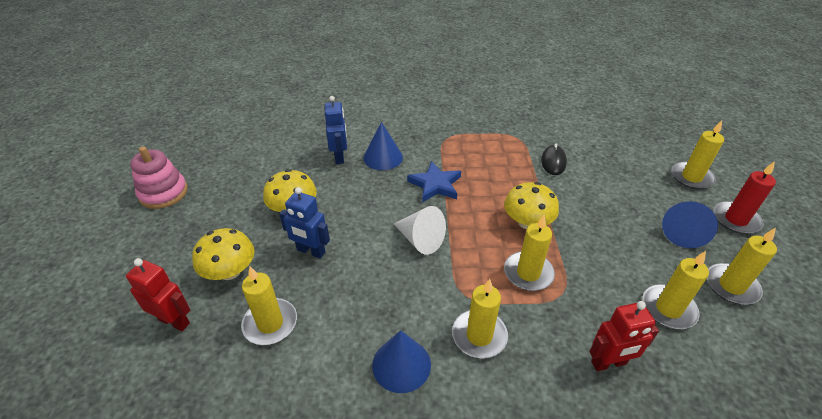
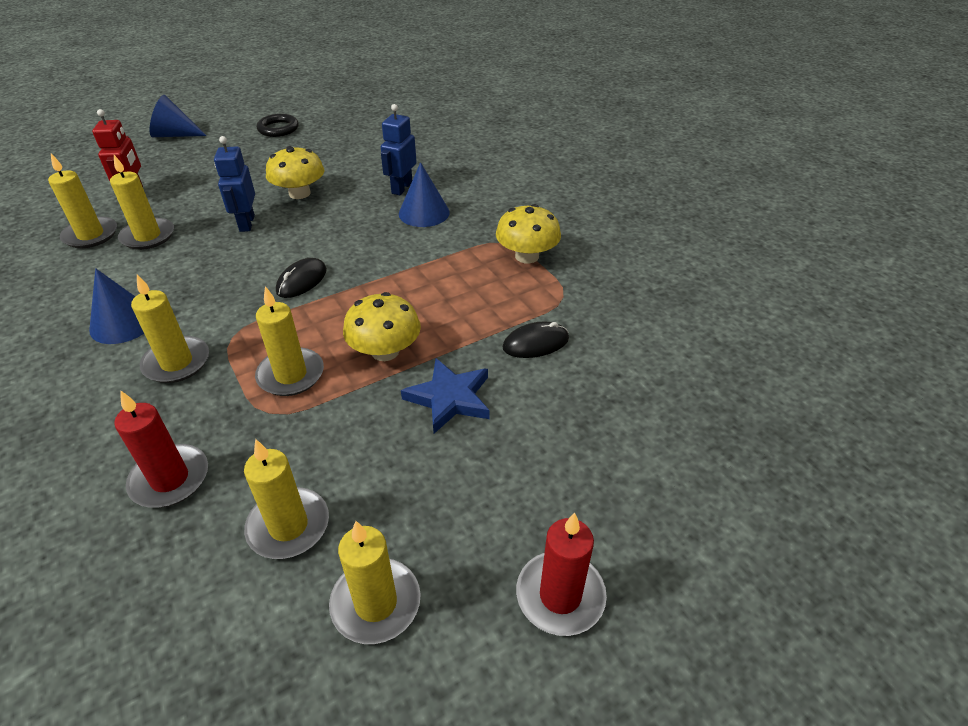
camera: 60 degrees right, 0 degrees up
pink stacking toy [130,146,188,209] -> black ring [257,114,299,137]
yellow mushroom [192,228,255,280] -> yellow mushroom moved to [496,204,561,264]
blue robot [325,96,347,164] -> blue robot turned 150 degrees clockwise [381,104,417,195]
white cone [394,206,446,255] -> black mouse [276,258,327,298]
blue star [407,161,461,202] -> blue star moved to [401,358,490,433]
red robot [589,301,659,371] -> red candle [114,390,208,508]
blue cone [662,201,718,248] -> blue cone moved to [150,95,207,137]
yellow candle [672,120,724,190] -> yellow candle moved to [48,154,117,248]

